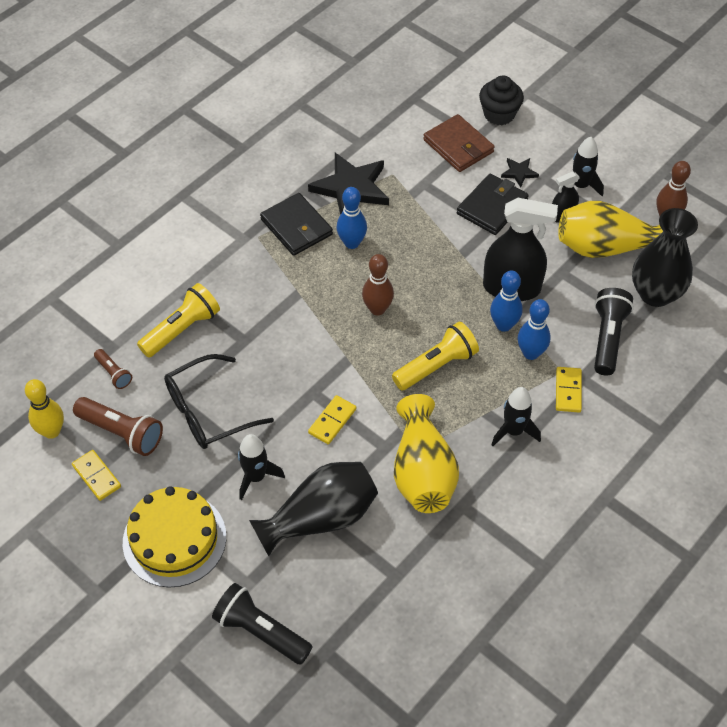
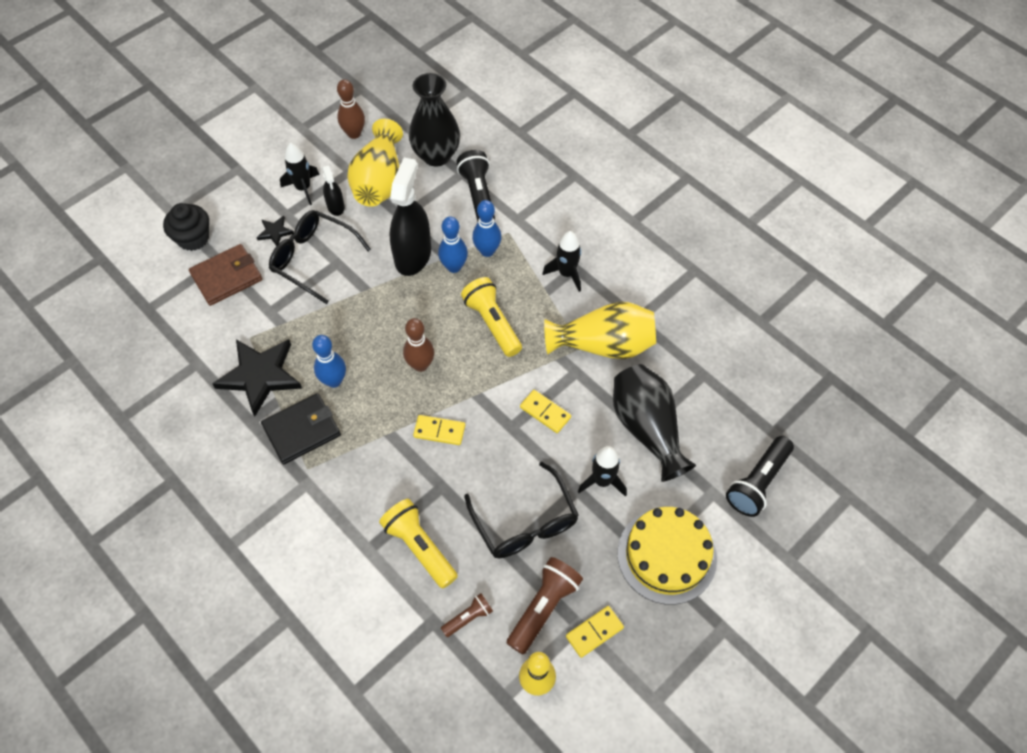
camera: 85 degrees left, 5 degrees up
black wallet [457,173,529,235] -> black glasses [269,210,371,304]
yellow domino [556,367,582,413] -> yellow domino moved to [413,415,465,445]
black flashlight [594,288,634,376] -> black flashlight turned 60 degrees clockwise [457,150,495,222]

